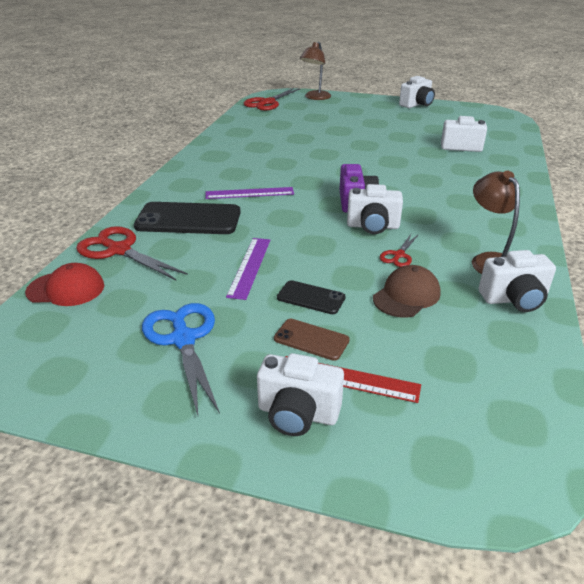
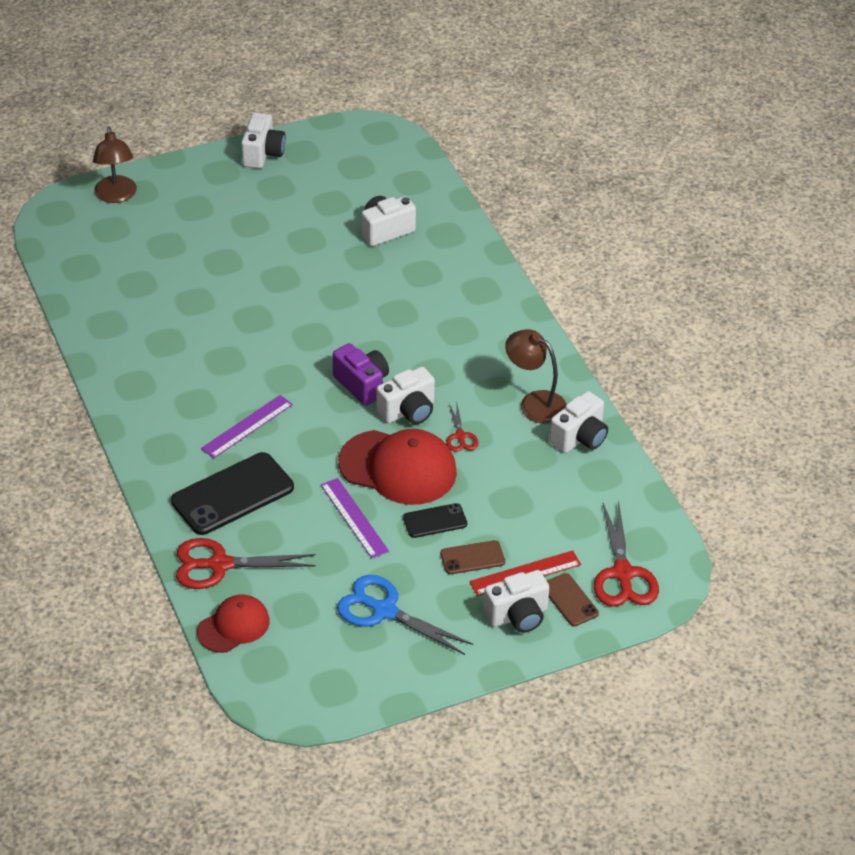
camera: 40 degrees left, 10 degrees up
red scissors [244,88,301,111] -> red scissors moved to [594,500,659,607]
brown cap [373,265,441,318] -> none
none -> red cap [338,429,457,505]
none -> brown phone [547,573,599,626]

